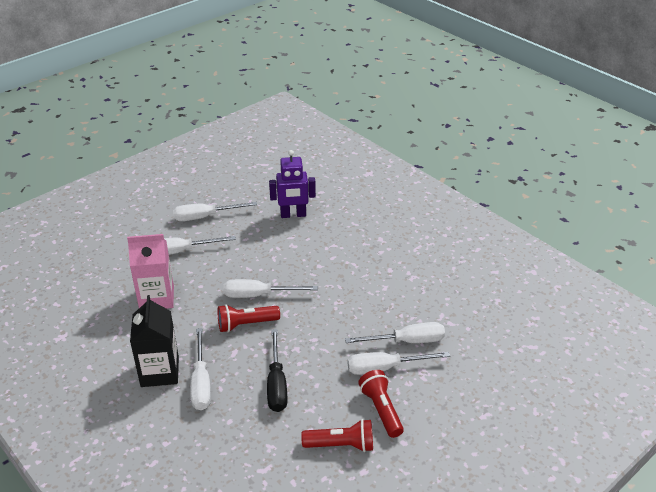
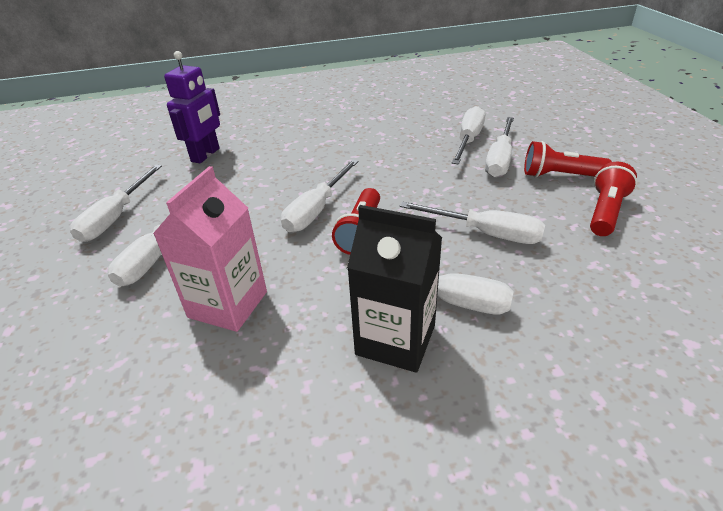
camera: 60 degrees left, 0 degrees up
black screwdriver [267,329,287,412] -> white screwdriver [399,202,545,244]

